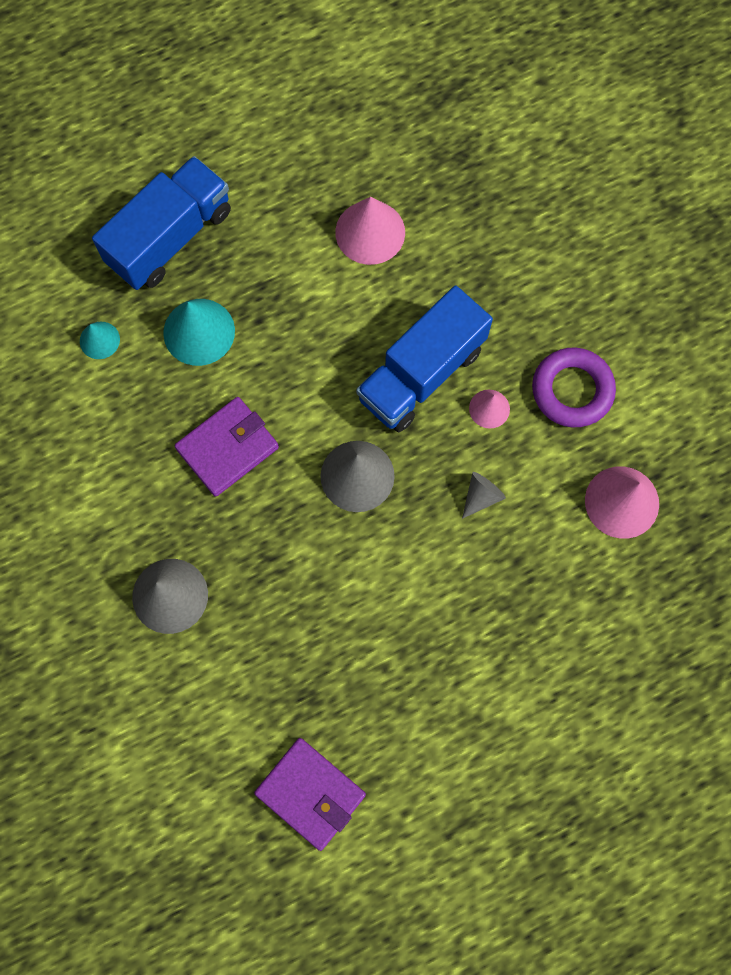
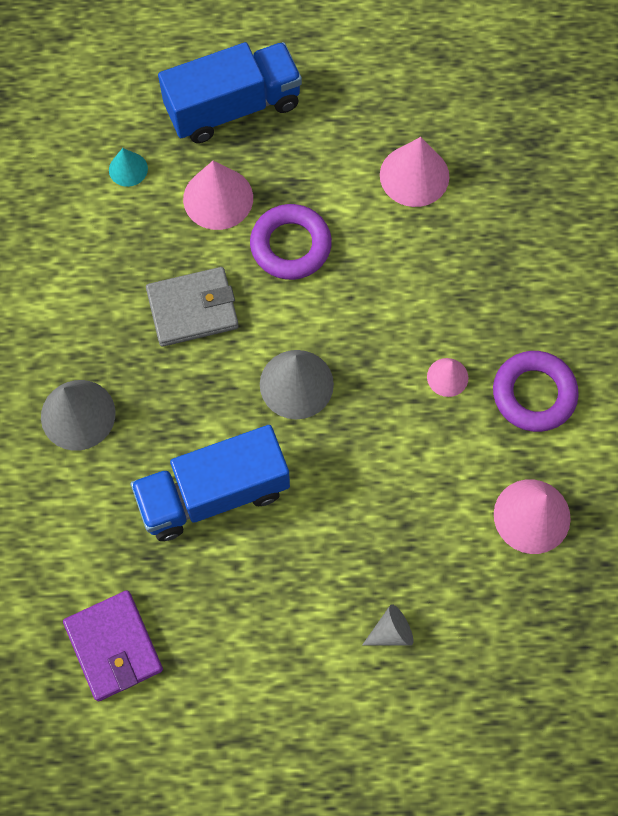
camera: 25 degrees right, 5 degrees down
turquoise cone [163,299,235,366] -> pink cone [183,161,253,230]
purple wallet [175,397,279,497] -> grey wallet [146,267,239,347]
blue truck [356,285,493,432] -> blue truck moved to [131,425,290,541]
grey cone [462,472,506,519] -> grey cone moved to [362,604,413,646]
none -> purple ring [250,204,332,280]

